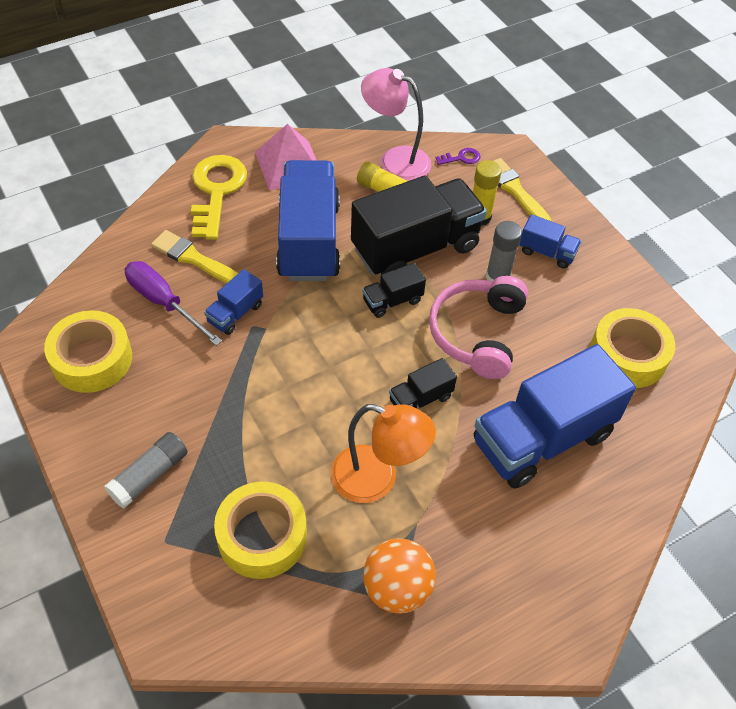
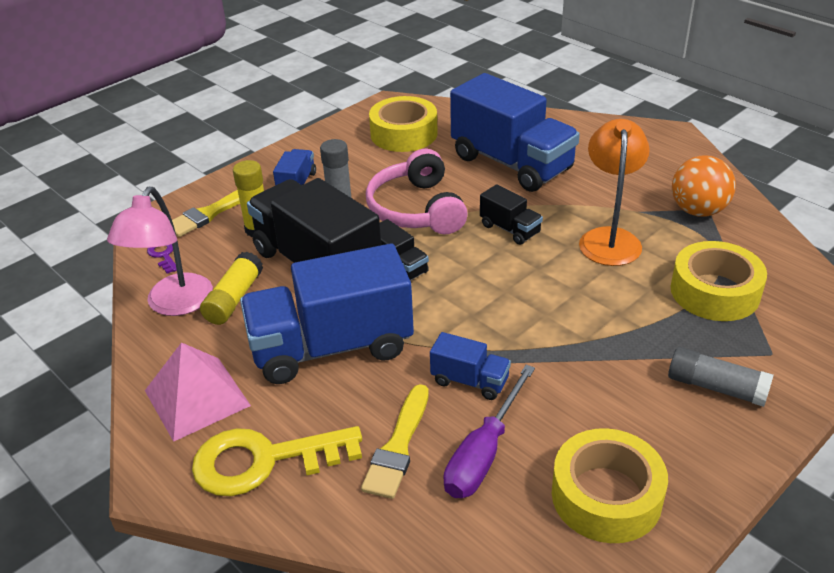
camera: 100 degrees left, 15 degrees down
pink headphones [429,276,528,379] -> pink headphones turned 75 degrees clockwise [366,149,468,235]

